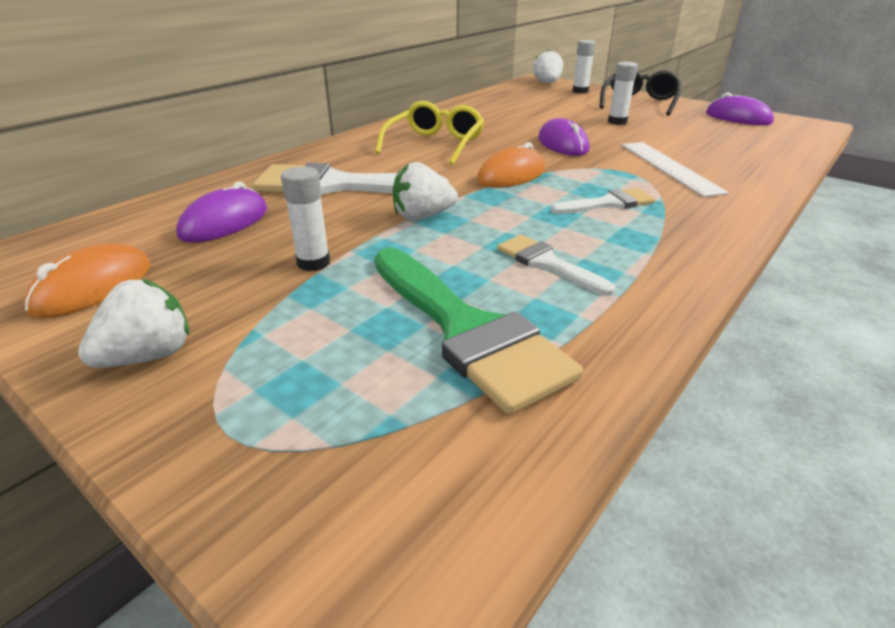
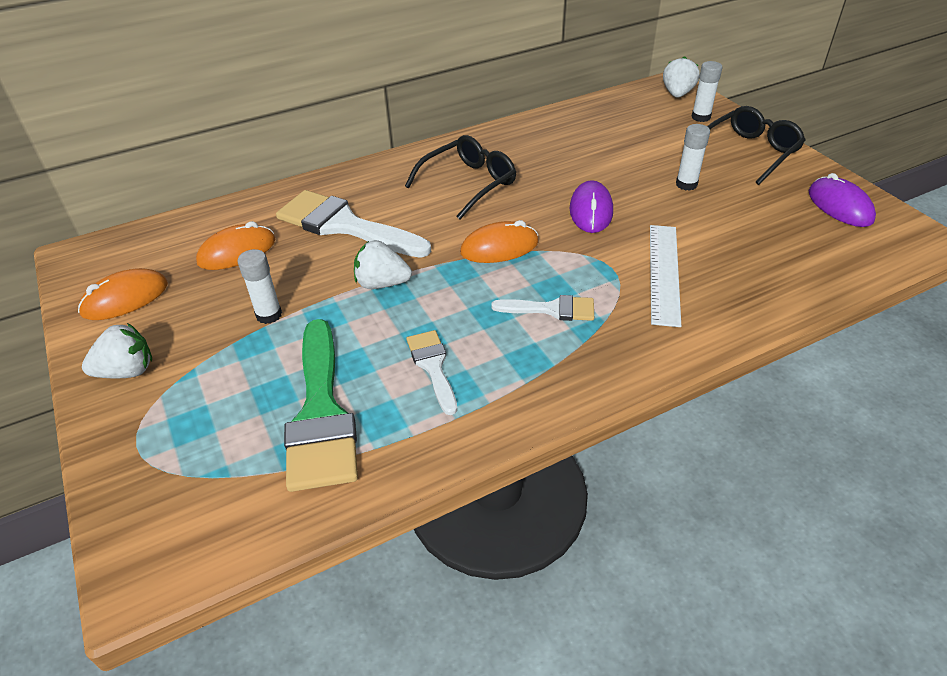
camera: 25 degrees right, 10 degrees up
purple mouse [177,182,267,243] -> orange mouse [196,221,275,270]
yellow glasses [375,101,484,165] -> black glasses [405,135,516,219]

